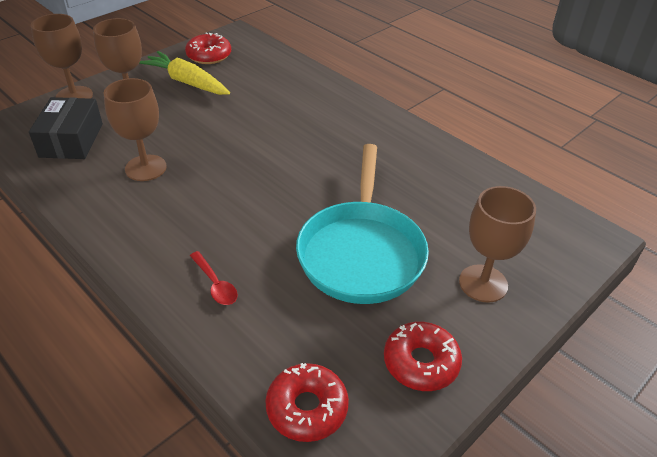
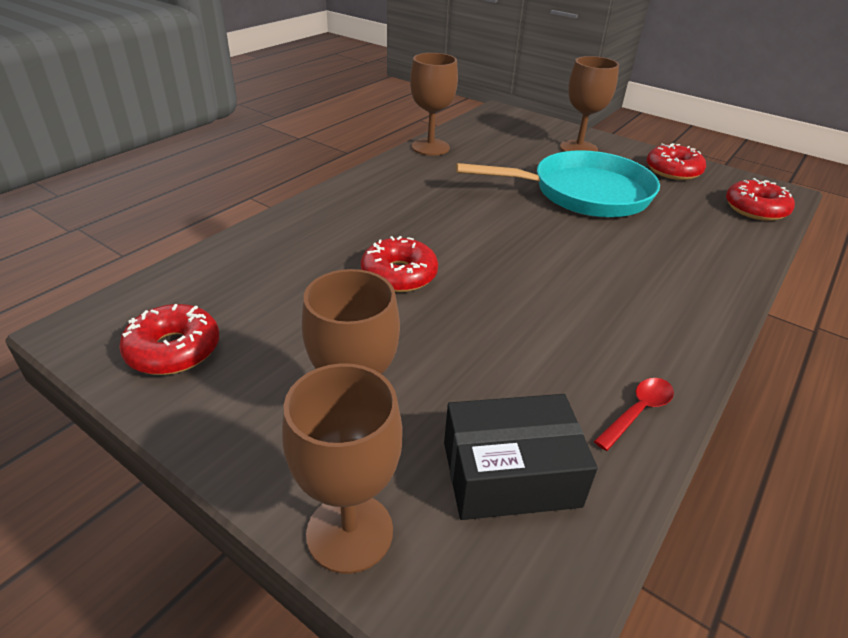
camera: 100 degrees left, 5 degrees down
brown goblet [104,78,167,181] -> brown goblet moved to [410,53,458,156]
yellow carrot [139,51,230,95] -> none
red spoon [190,251,238,305] -> red spoon moved to [594,378,674,451]
none -> red donut [361,236,438,292]

